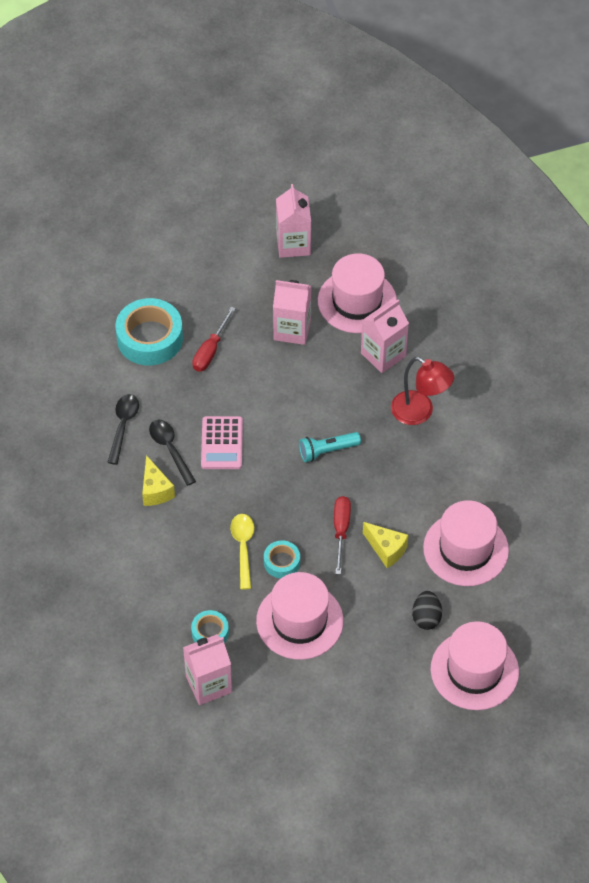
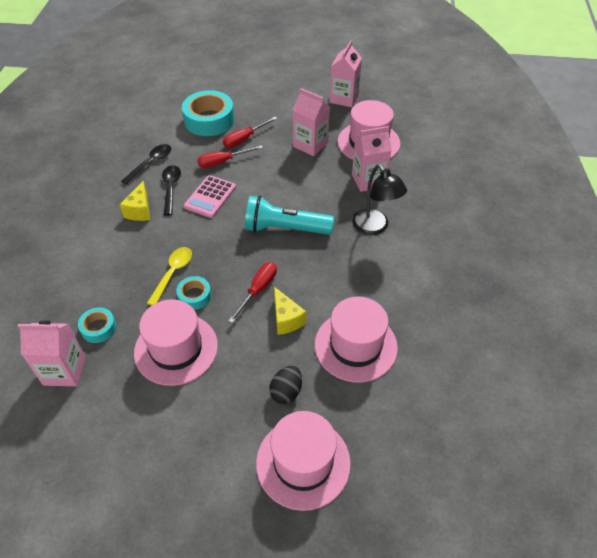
camera: 25 degrees right, 5 degrees down
turquoise flashlight [299,432,361,462] -> turquoise flashlight [245,196,334,235], size x1.65
red lamp [391,357,454,425] -> black lamp [352,164,407,235]
none -> red screwdriver [197,145,263,168]

